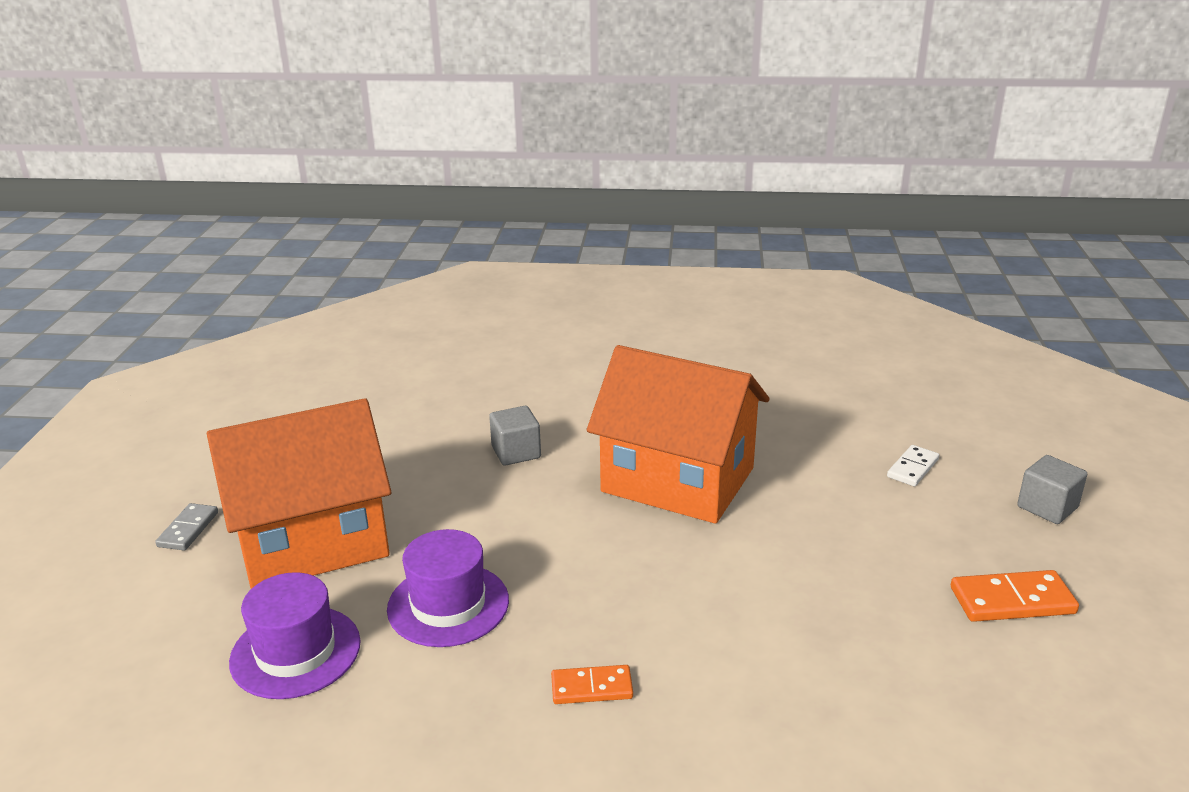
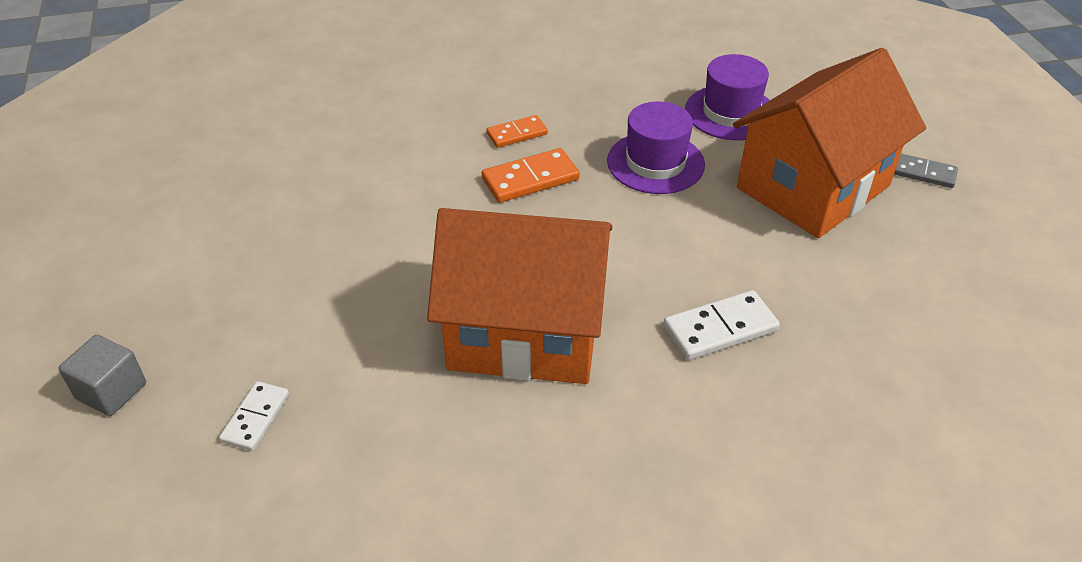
camera: 160 degrees right, 15 degrees up
grey domino [155,503,218,551] -> grey domino turned 60 degrees counterclockwise [894,154,958,188]
grey cube [489,406,541,466] -> white domino [663,290,780,360]
orange domino [951,570,1079,622] -> orange domino moved to [482,148,580,203]

